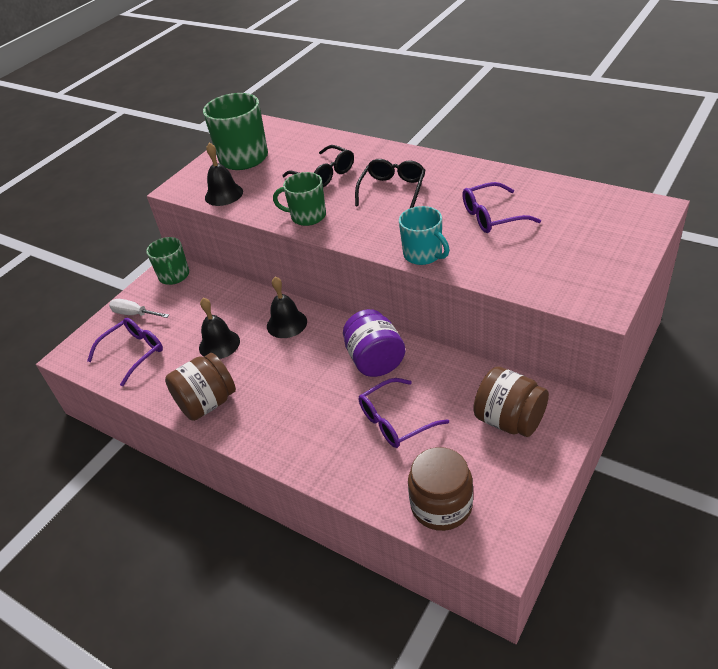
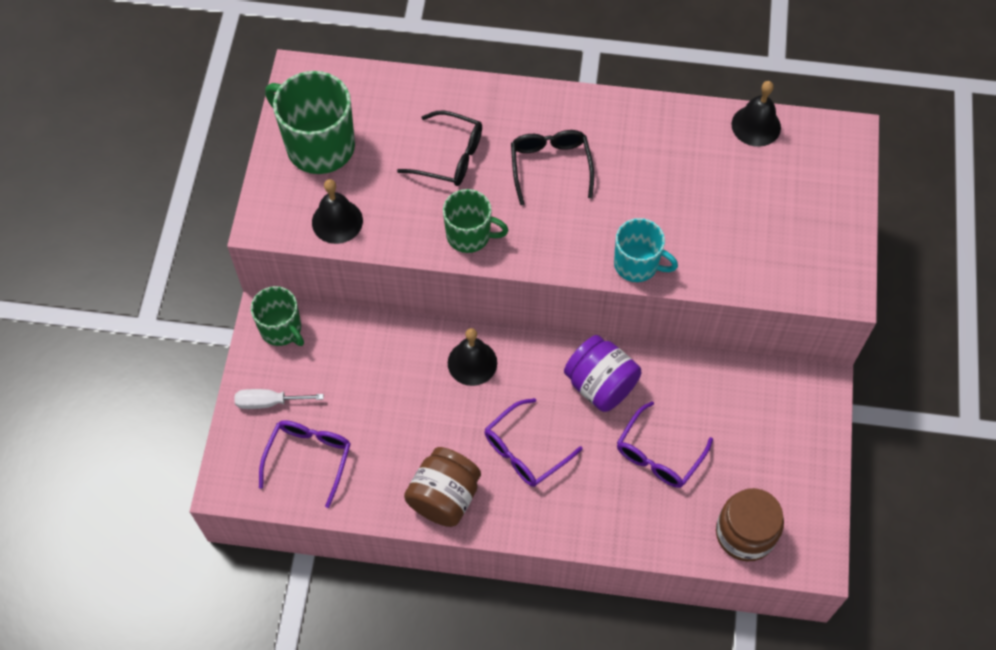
camera: 30 degrees left, 20 degrees up
black bell [199,298,240,359] -> black bell moved to [732,81,781,147]
green mug [273,172,326,226] -> green mug turned 150 degrees counterclockwise [443,189,509,253]
purple glasses [462,182,541,233] -> purple glasses moved to [485,398,582,487]
brown jar [473,366,549,437] -> none

